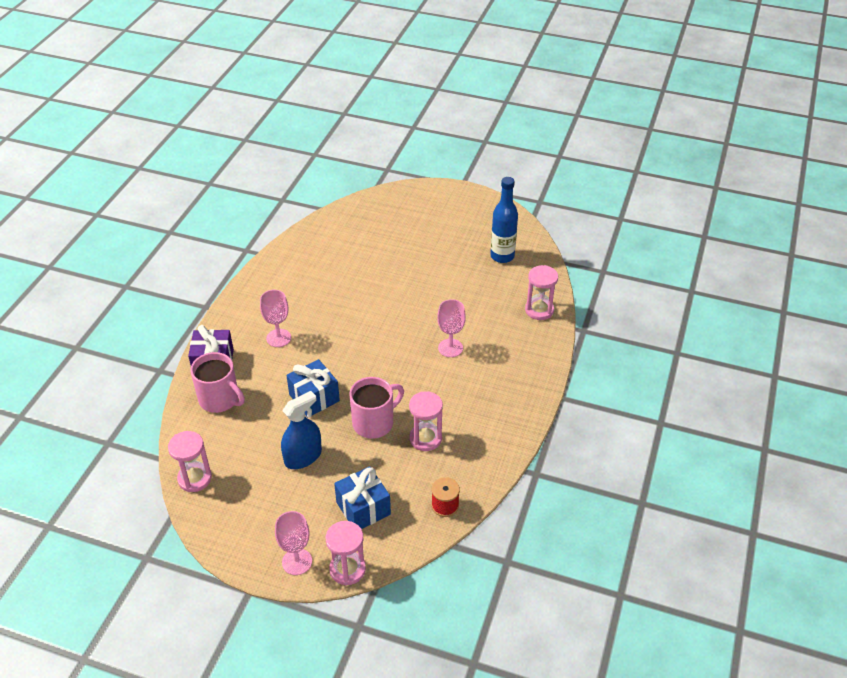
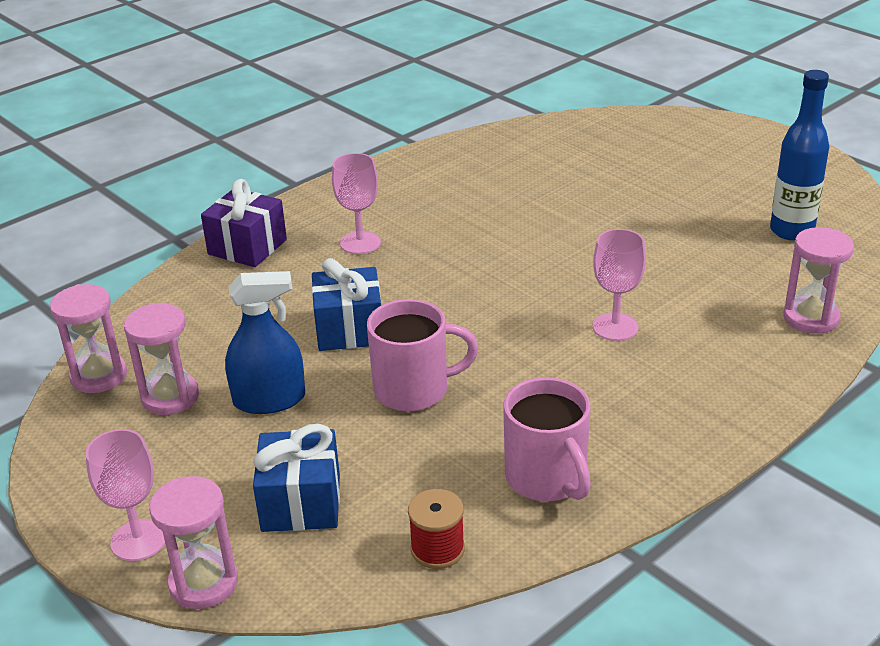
camera: 30 degrees right, 10 degrees down
pink mug [190,352,245,413] -> pink mug moved to [503,377,591,501]
pink hourglass [409,391,443,451] -> pink hourglass moved to [124,303,199,415]

